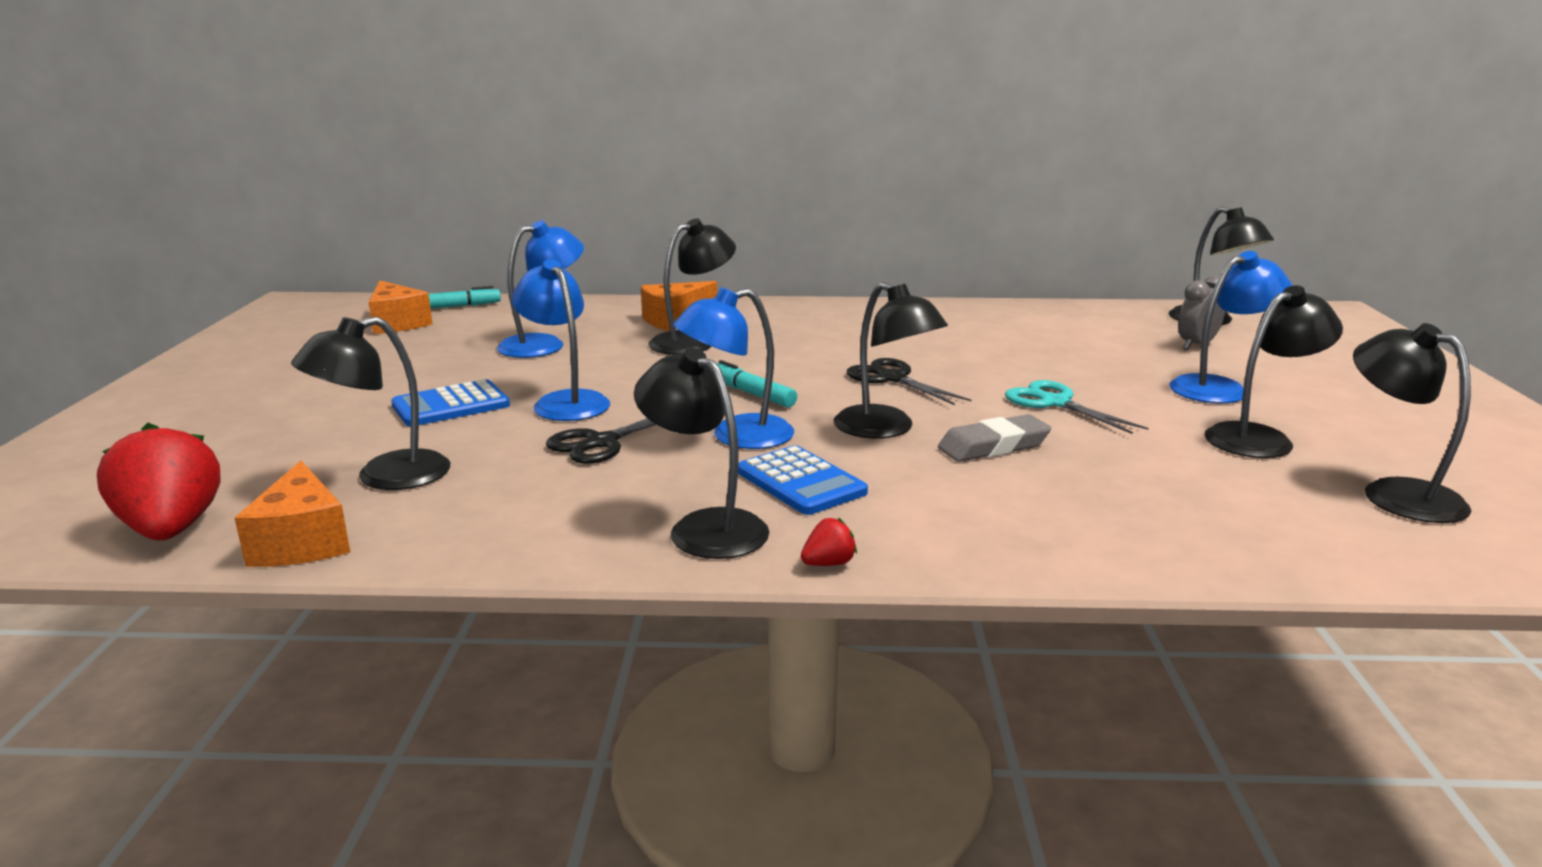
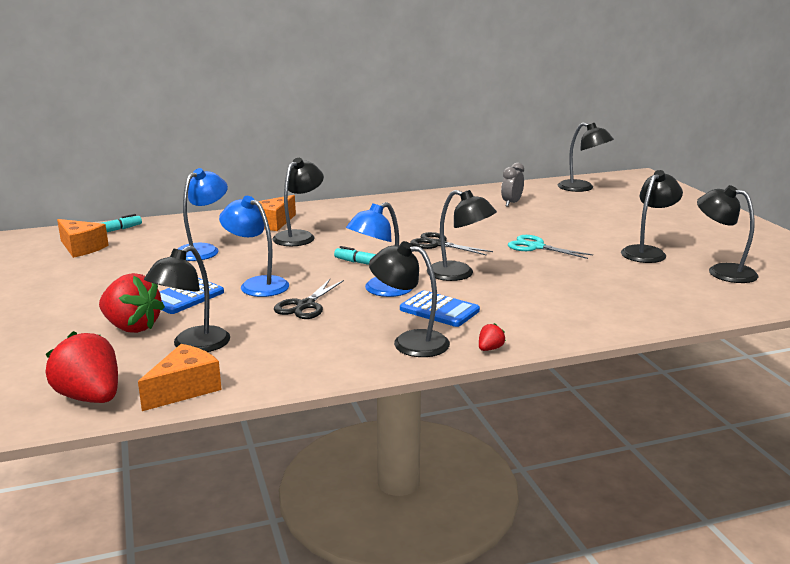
camera: 20 degrees left, 0 degrees up
orange cheese [235,460,350,567] -> orange cheese turned 105 degrees counterclockwise [138,344,222,411]
grey eraser [938,414,1051,462] -> none
blue lamp [1169,251,1292,403] -> none
grey clock [1178,275,1225,350] -> grey clock moved to [501,163,524,207]
none -> red strawberry [99,273,165,333]

